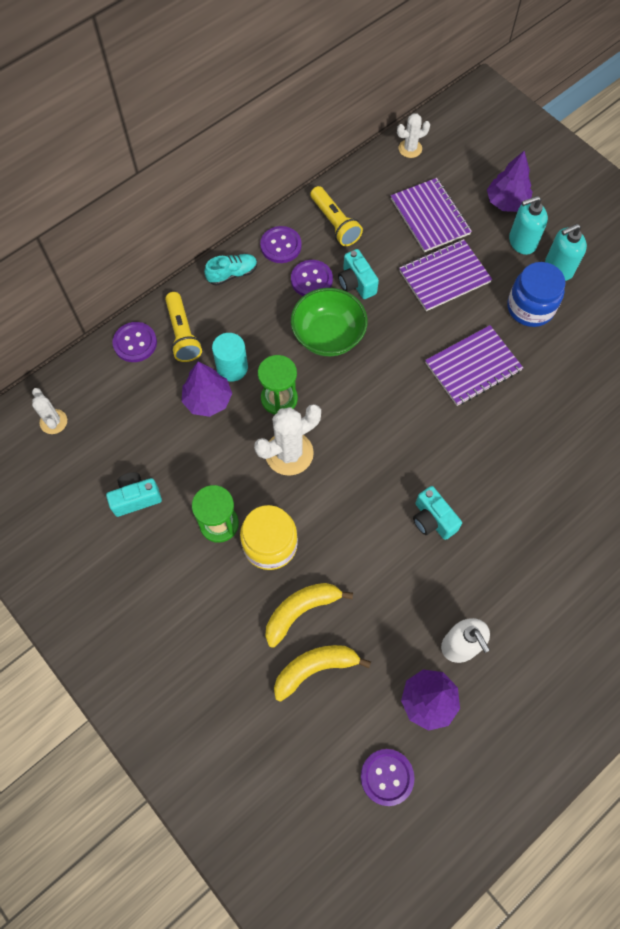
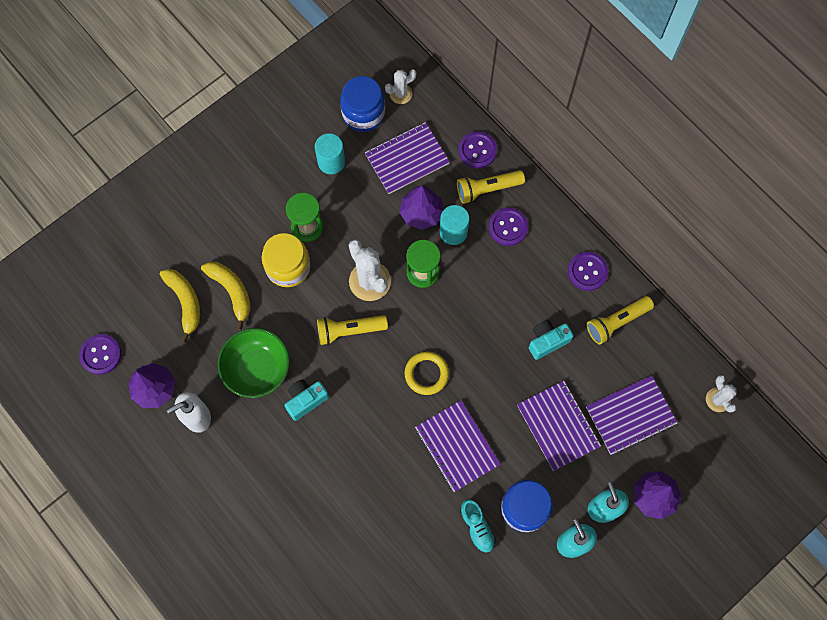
camera: 90 degrees right, 5 degrees up
turquoise camera [106,472,162,517] -> turquoise cylinder [315,133,345,174]
turquoise shoe [204,254,257,286] -> turquoise shoe moved to [460,499,496,553]
purple button [291,260,333,296] -> purple button moved to [489,208,528,246]
green bowl [291,288,368,356] -> green bowl moved to [217,328,290,398]
none -> yellow flashlight [317,315,388,345]
none -> blue jar [340,76,385,132]
none -> purple notebook [365,122,450,194]
none -> yellow ring [405,352,449,395]

